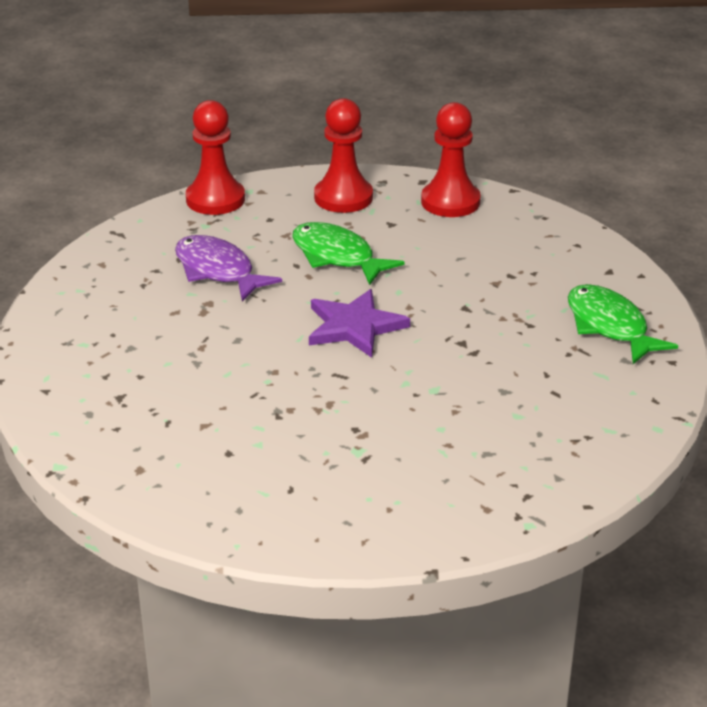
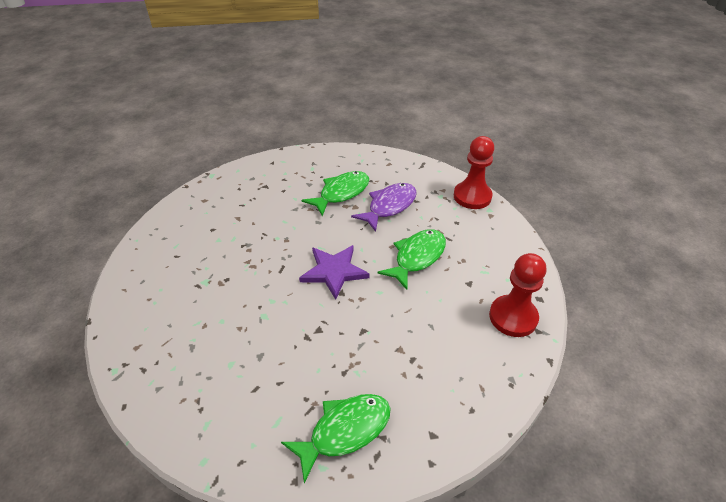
camera: 85 degrees right, 10 degrees up
red pawn [314,98,373,213] -> none
none -> green fish [302,171,369,216]

